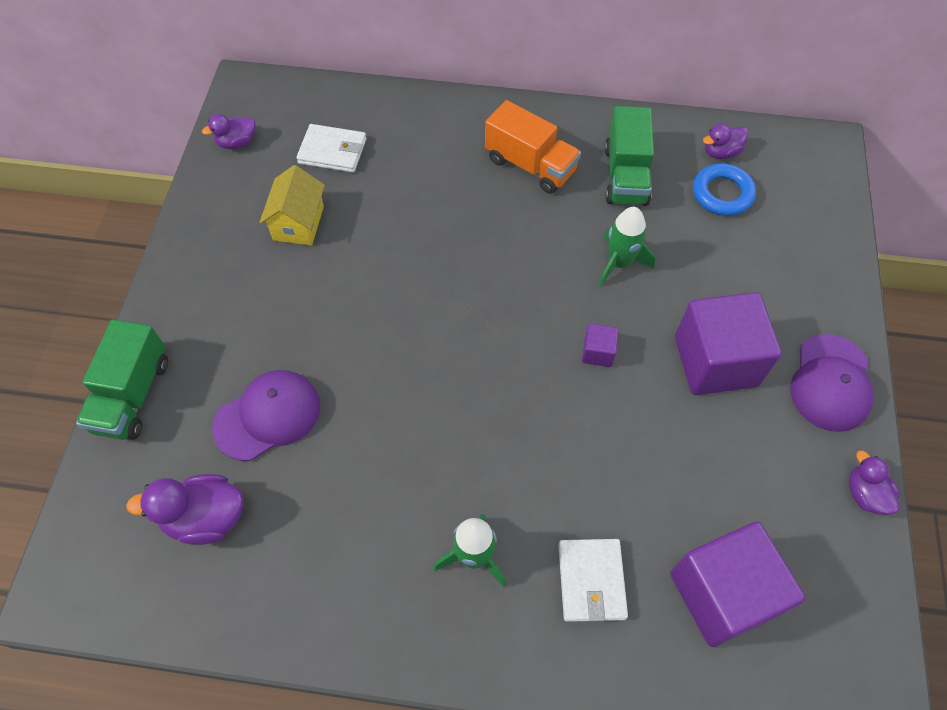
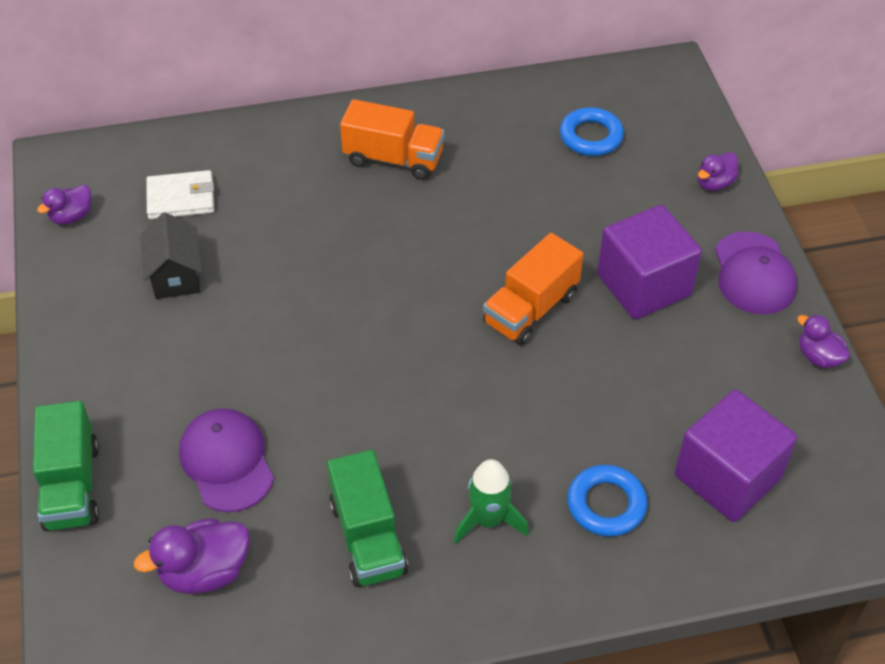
camera: 20 degrees left, 10 degrees down
purple cap [212,370,320,461] -> purple cap turned 60 degrees counterclockwise [179,409,274,512]
yellow house [259,165,325,245] -> black house [140,212,202,299]
white wallet [558,539,628,622] -> blue ring [567,465,648,537]
purple cube [582,324,619,367] -> orange truck [483,233,583,346]
green rocket [599,207,655,286] -> none
green truck [604,106,654,206] -> green truck moved to [327,450,408,587]
purple duck [703,124,748,159] -> purple duck moved to [698,152,739,191]

